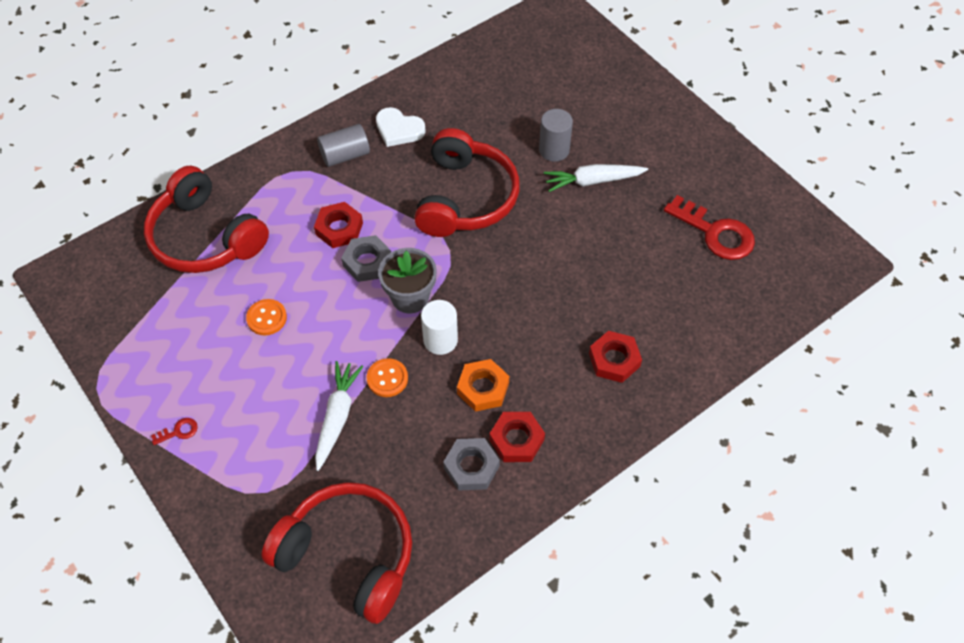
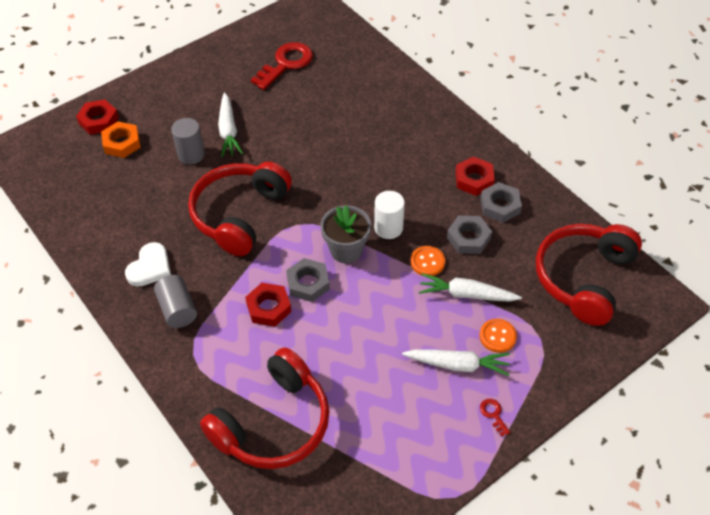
camera: 90 degrees left, 5 degrees down
orange button [246,299,287,336] -> orange button moved to [480,319,517,353]
red headphones [414,128,520,237] -> red headphones turned 75 degrees counterclockwise [188,161,292,256]
orange nut [457,359,509,412] -> orange nut moved to [101,121,141,158]
red nut [589,331,642,383] -> red nut moved to [76,100,119,135]
none -> white carrot [402,349,510,376]
none -> grey nut [447,216,492,254]

